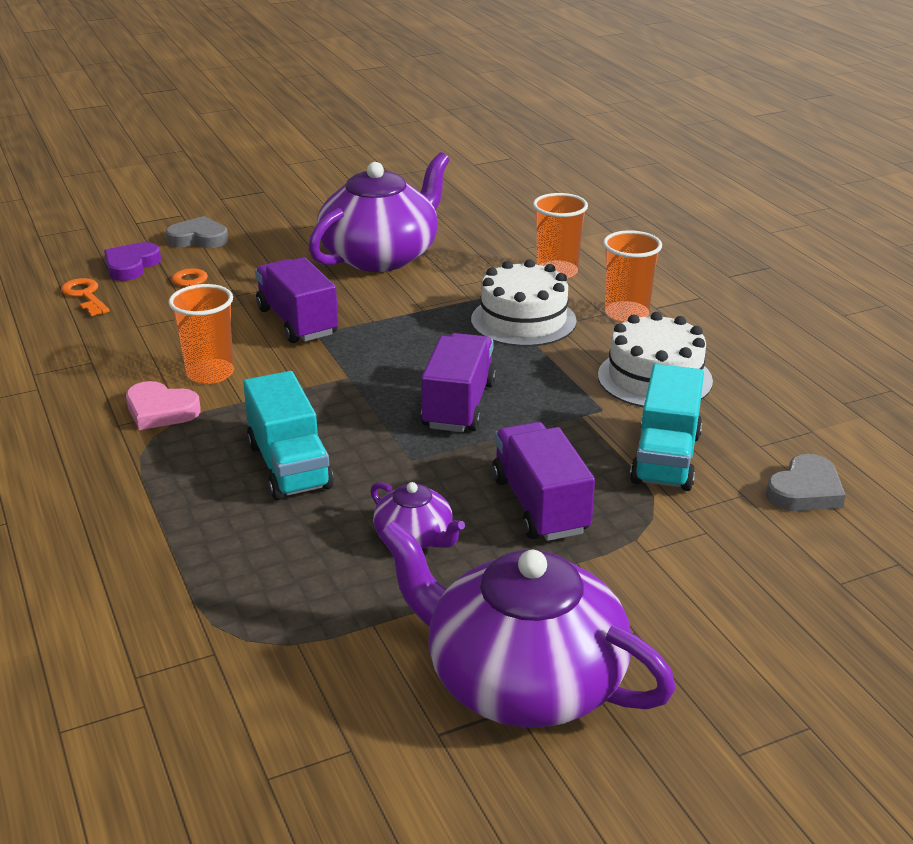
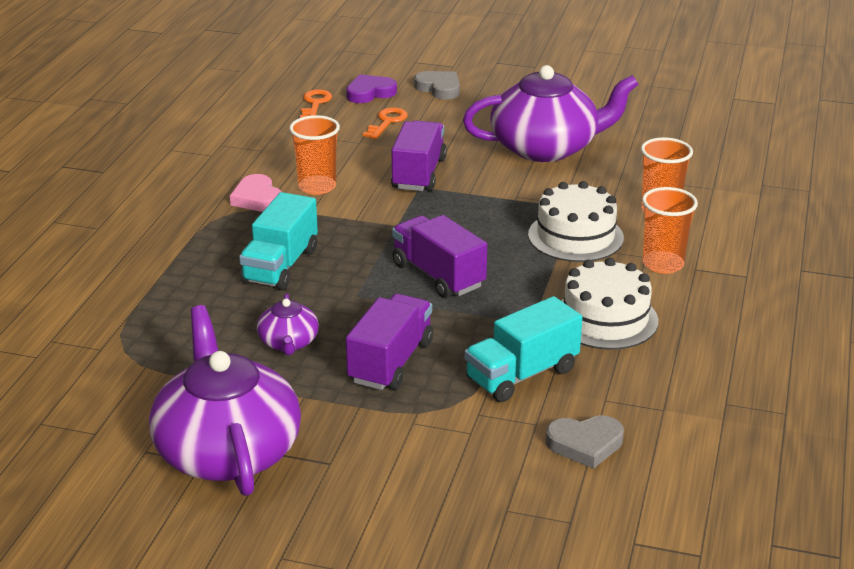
camera: 40 degrees right, 0 degrees up
purple truck [421,333,497,432] -> purple truck turned 90 degrees counterclockwise [392,215,487,298]

